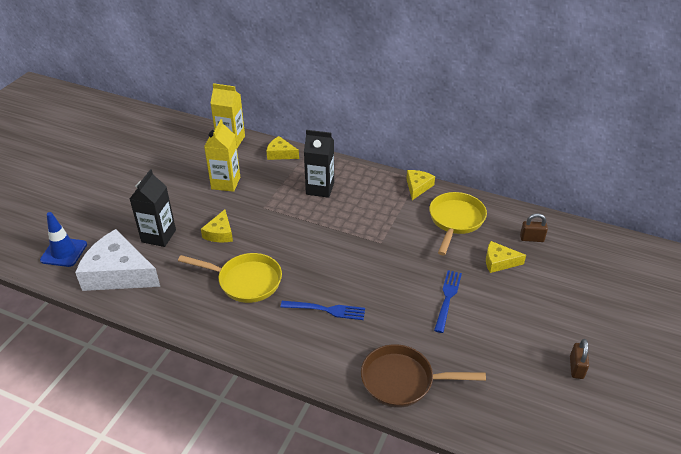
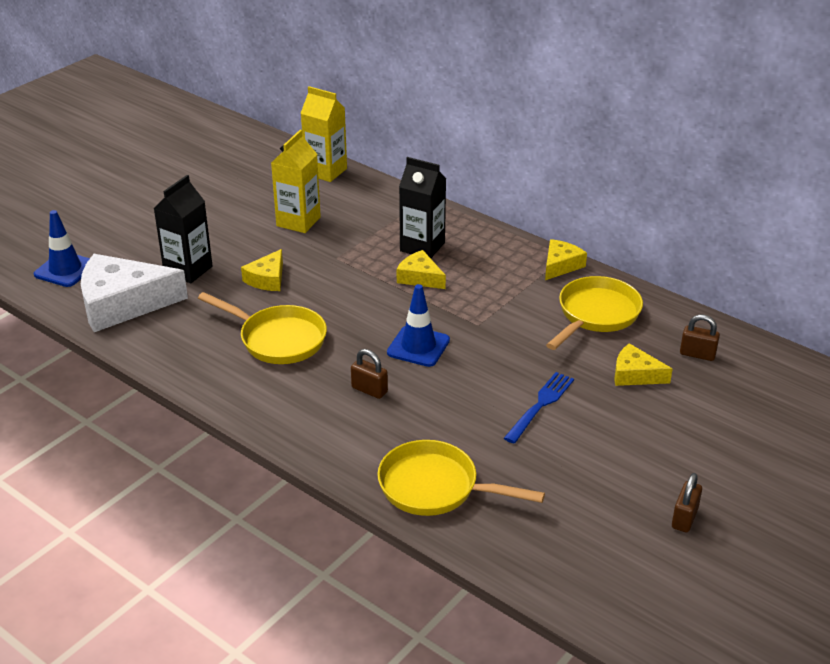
camera: 15 degrees right, 5 degrees down
white cheese [75,229,160,291] -> white cheese turned 45 degrees counterclockwise [81,254,188,332]
yellow cheese [267,136,299,160] -> yellow cheese moved to [397,250,446,289]
blue fork [280,301,365,320] -> brown padlock [351,349,388,399]
brown pan [361,344,486,408] -> yellow pan [377,440,545,516]
none -> blue traffic cone [387,284,450,367]

